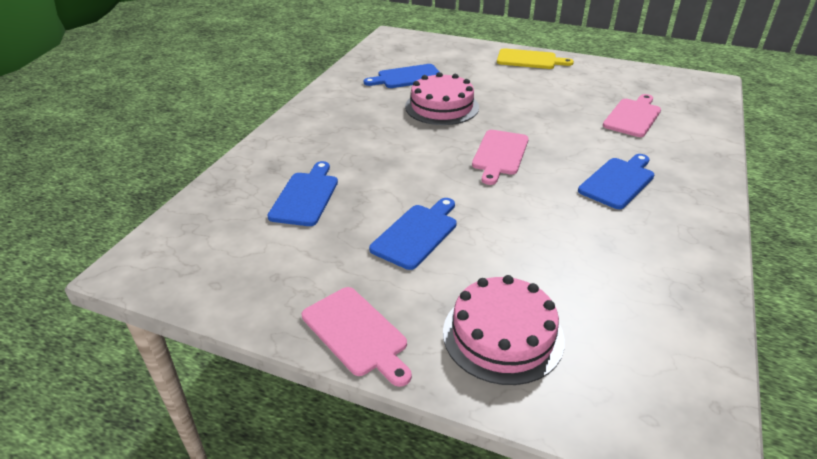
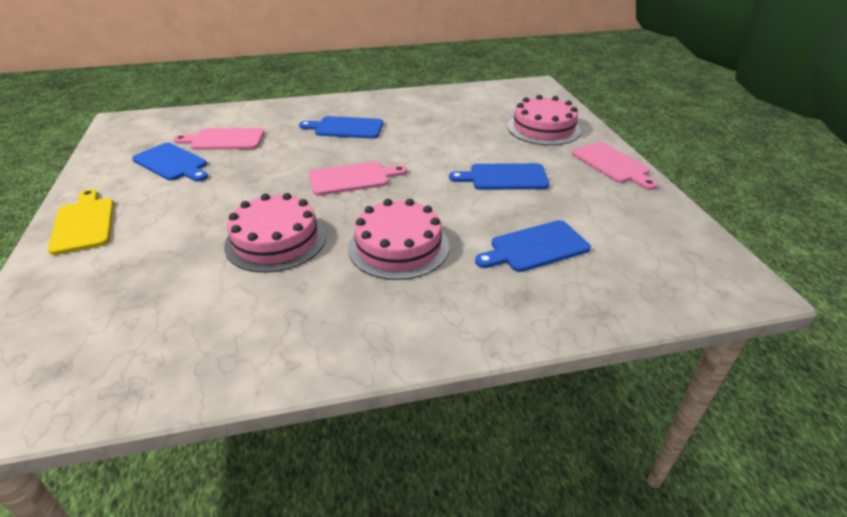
camera: 125 degrees left, 0 degrees up
pink cutting board [302,287,412,387] -> pink cutting board turned 135 degrees clockwise [572,142,657,190]
blue cutting board [364,64,439,88] -> blue cutting board moved to [132,143,208,182]
none -> pink cake [348,199,449,280]

